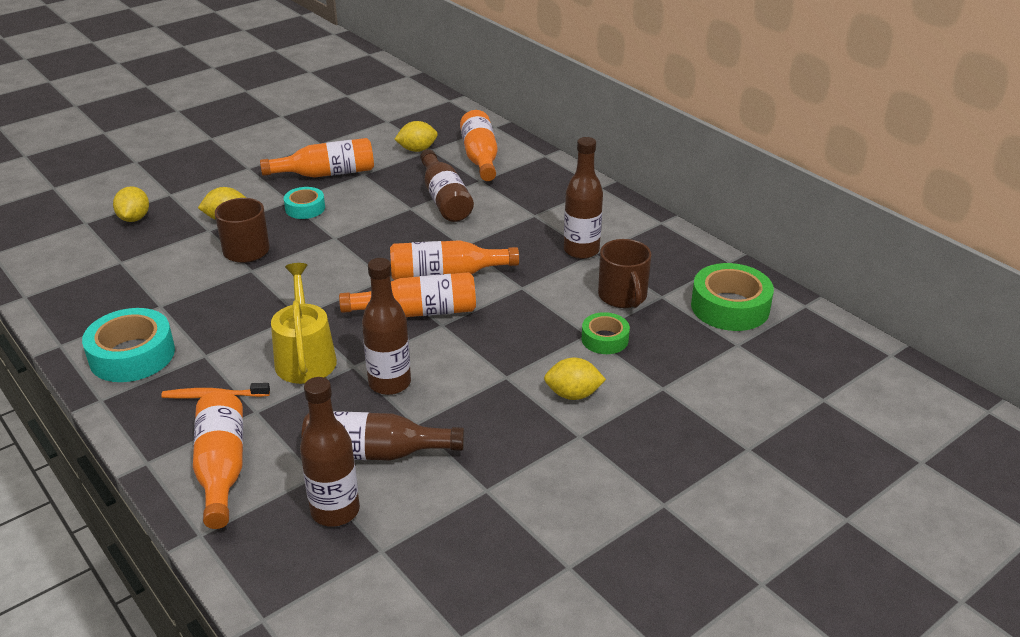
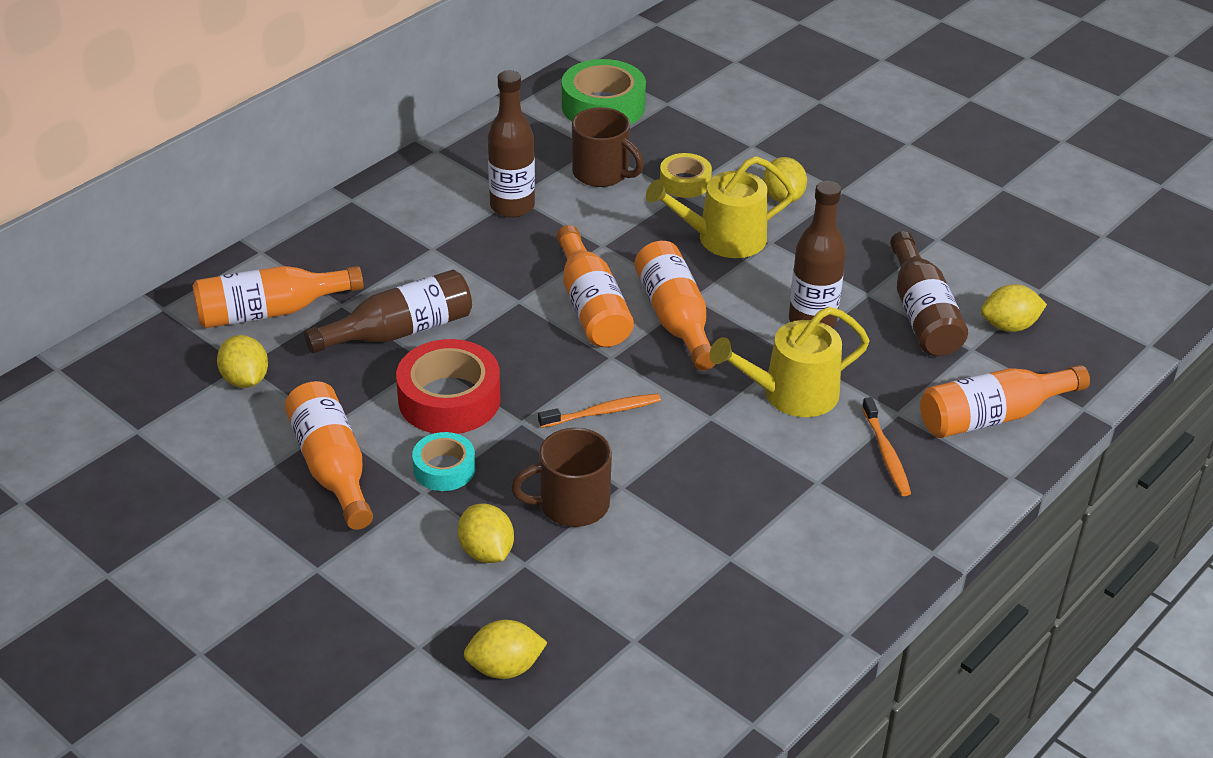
camera: 100 degrees left, 5 degrees up
turquoise tape [82,308,175,382] -> none
brown bottle [300,377,360,527] -> yellow lemon [981,284,1047,332]
green tape [581,312,630,354] -> yellow tape [660,153,712,198]
brown mug [598,239,651,308] -> brown mug turned 60 degrees clockwise [572,107,644,187]
none -> red tape [396,339,501,434]
none -> orange toothbrush [538,393,661,428]
none -> yellow watering can [646,156,795,258]

